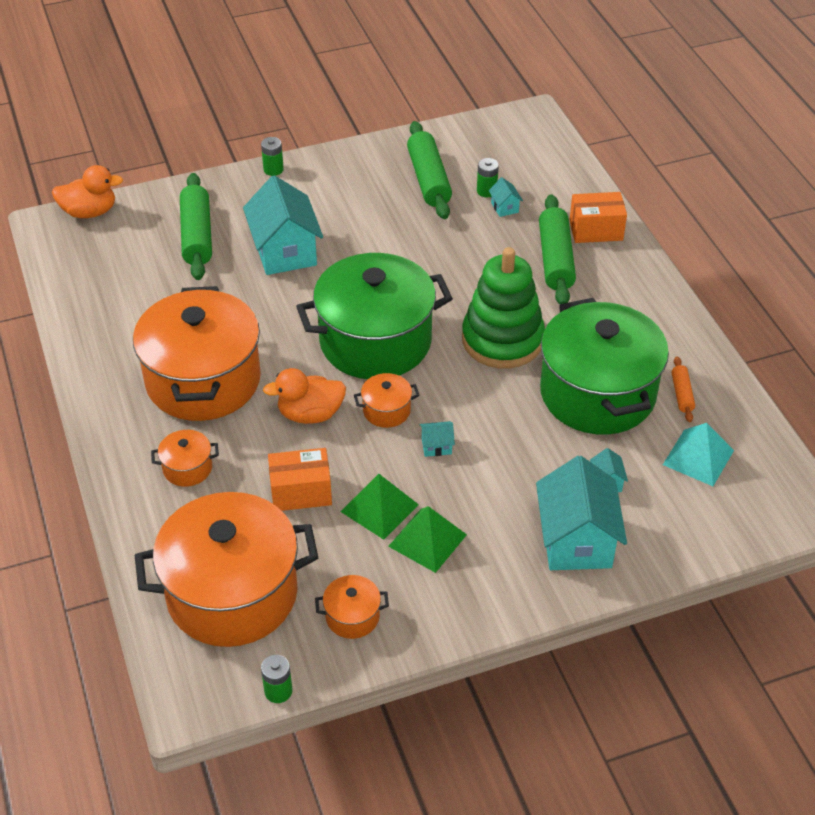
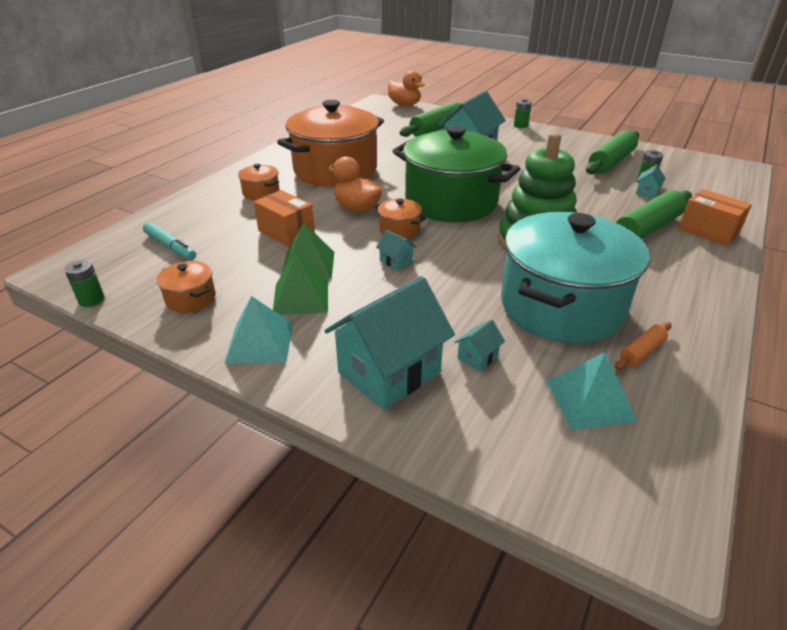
camera: 50 degrees right, 10 degrees down
orange pot [135,492,318,647] -> turquoise marker [143,222,196,260]
green pot [540,298,669,435] -> turquoise pot [501,212,650,343]
none -> turquoise pyramid [224,296,293,364]

